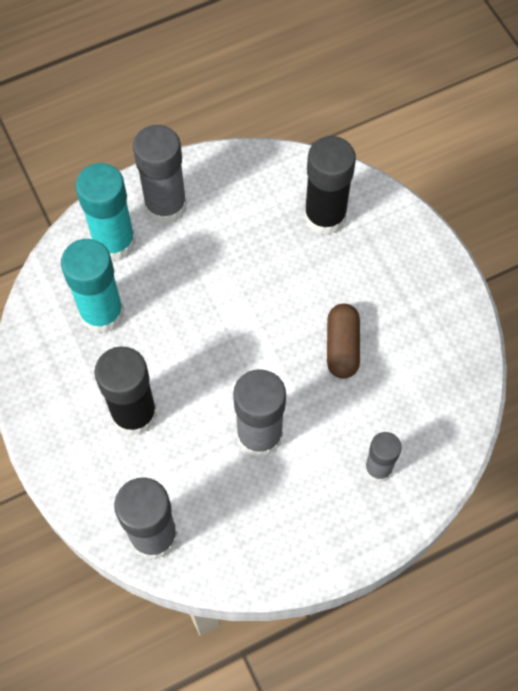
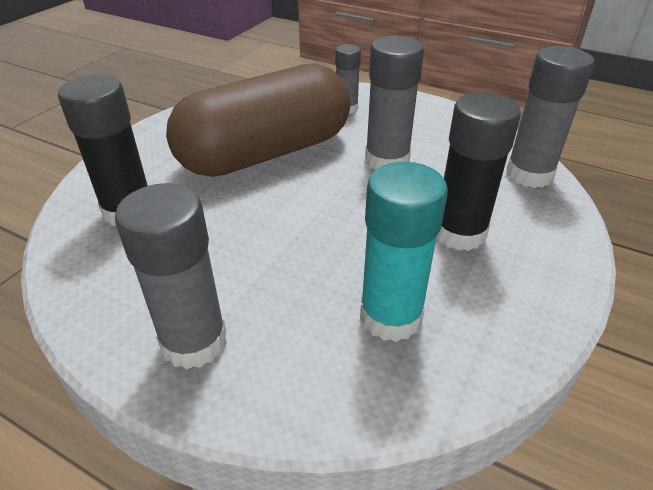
camera: 125 degrees left, 25 degrees down
turquoise glue stick [75,163,136,261] -> none
brown capsule [327,304,360,379] -> brown capsule [166,63,351,177], size x2.45

